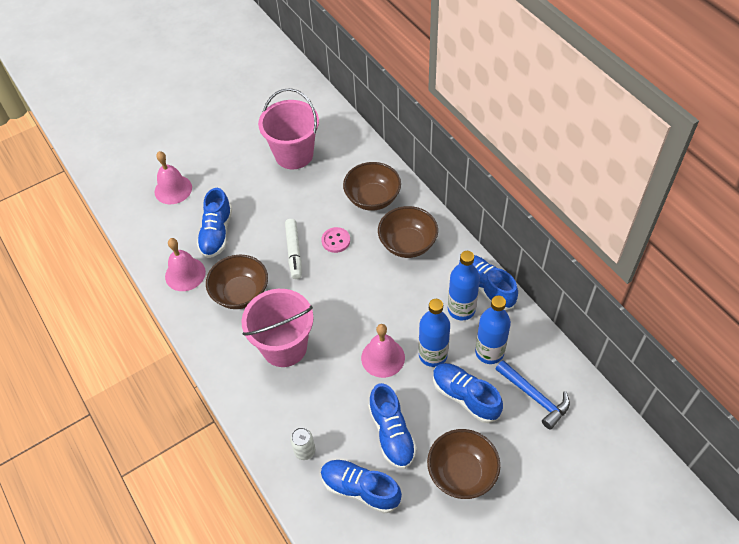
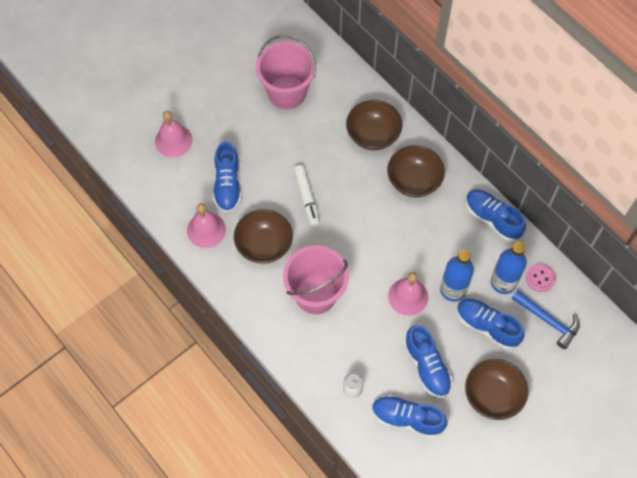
camera: 10 degrees left, 10 degrees up
pink button [321,227,350,253] -> pink button moved to [526,264,556,292]
blue bottle [448,251,480,321] -> none

